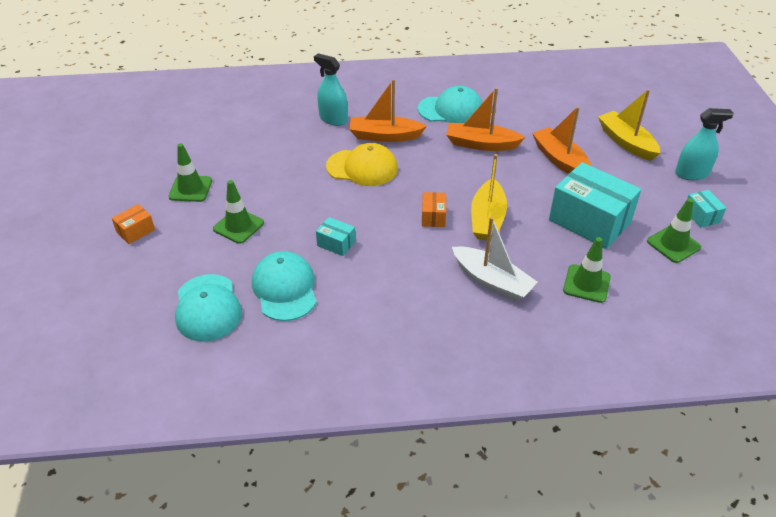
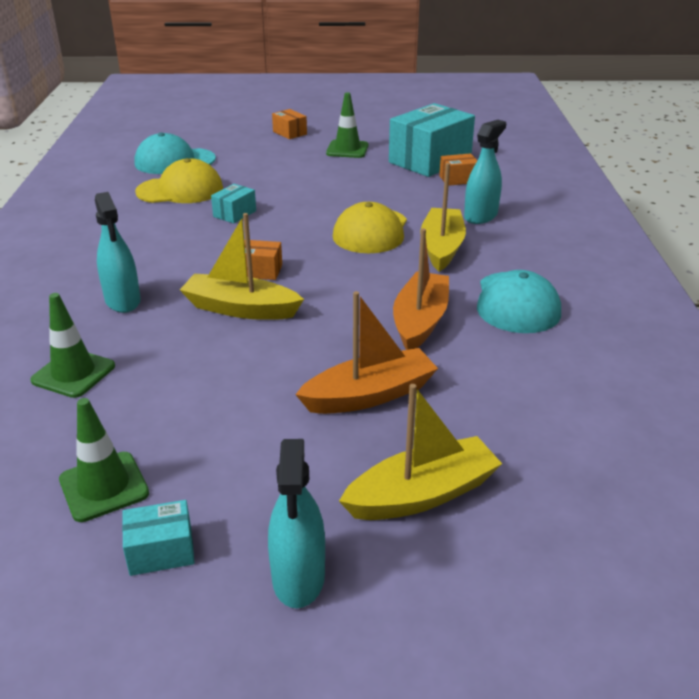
camera: 95 degrees right, 10 degrees down
green traffic cone [213,180,264,244] -> none
turquoise cap [252,251,317,321] -> yellow cap [135,158,223,203]
orange boat [349,79,427,142] -> yellow boat [420,163,466,272]
white boat [452,217,538,302] -> turquoise spray bottle [95,192,141,313]
turquoise box [549,162,641,249] -> turquoise box moved to [389,103,475,177]
none -> orange box [439,153,477,186]

